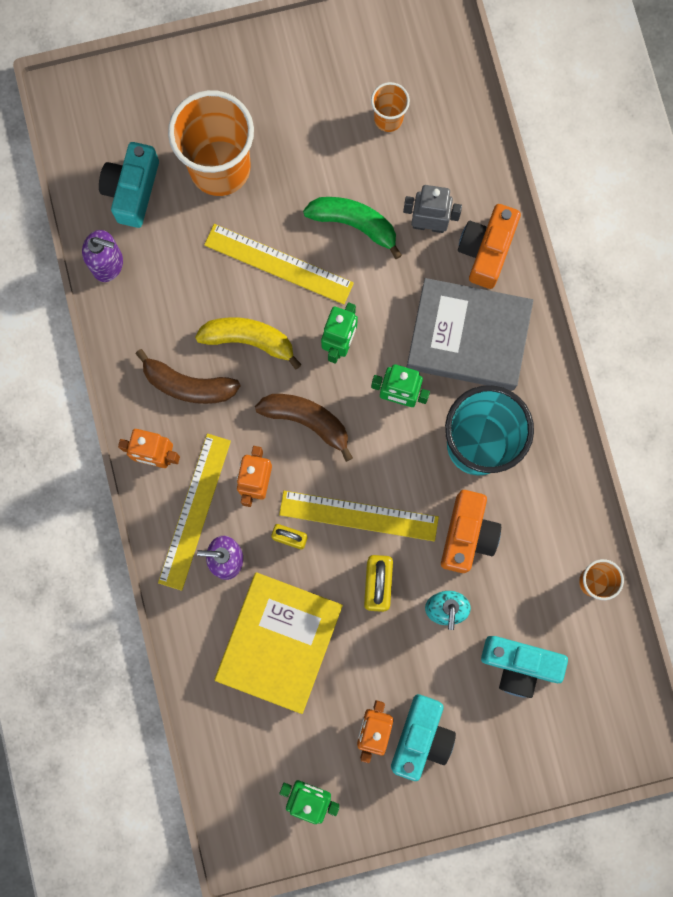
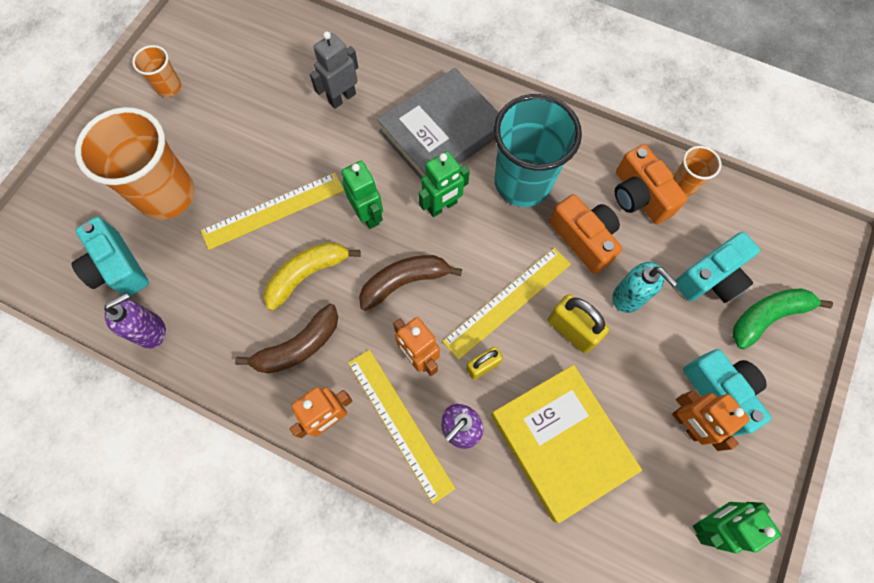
camera: 50 degrees left, 10 degrees down
green banana [303,197,402,259] -> green banana moved to [733,288,833,349]
orange cup [371,82,410,132] -> orange cup moved to [132,45,181,97]
orange camera [458,204,521,289] -> orange camera moved to [615,144,688,224]

